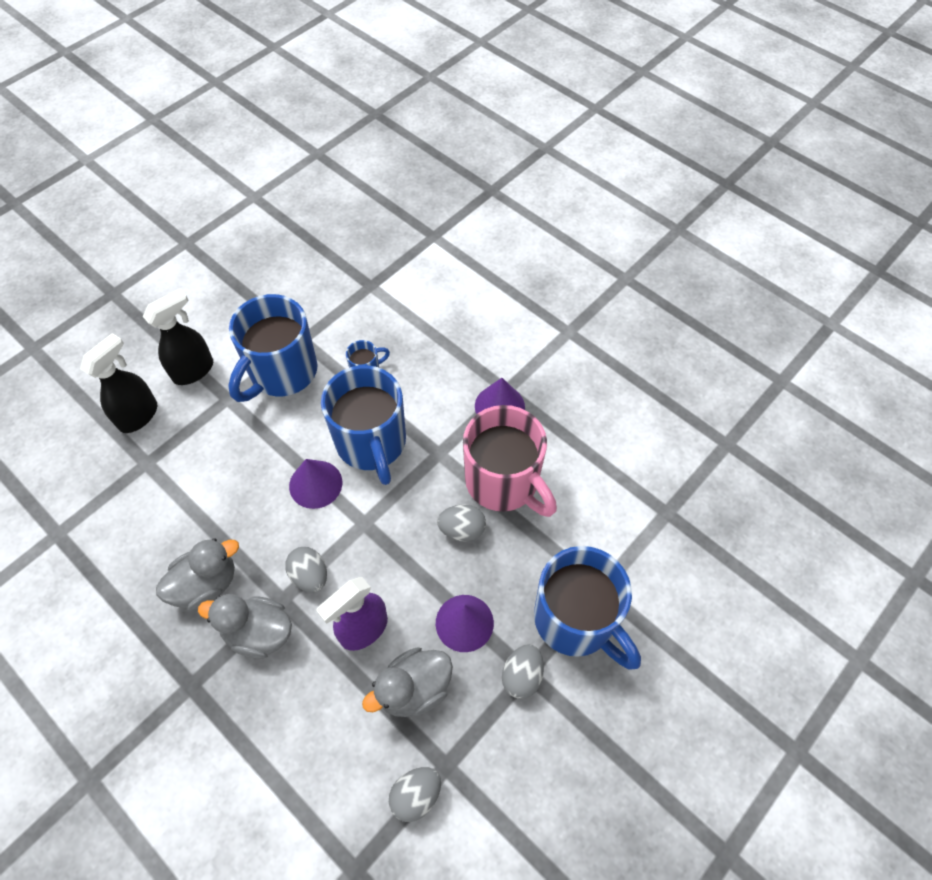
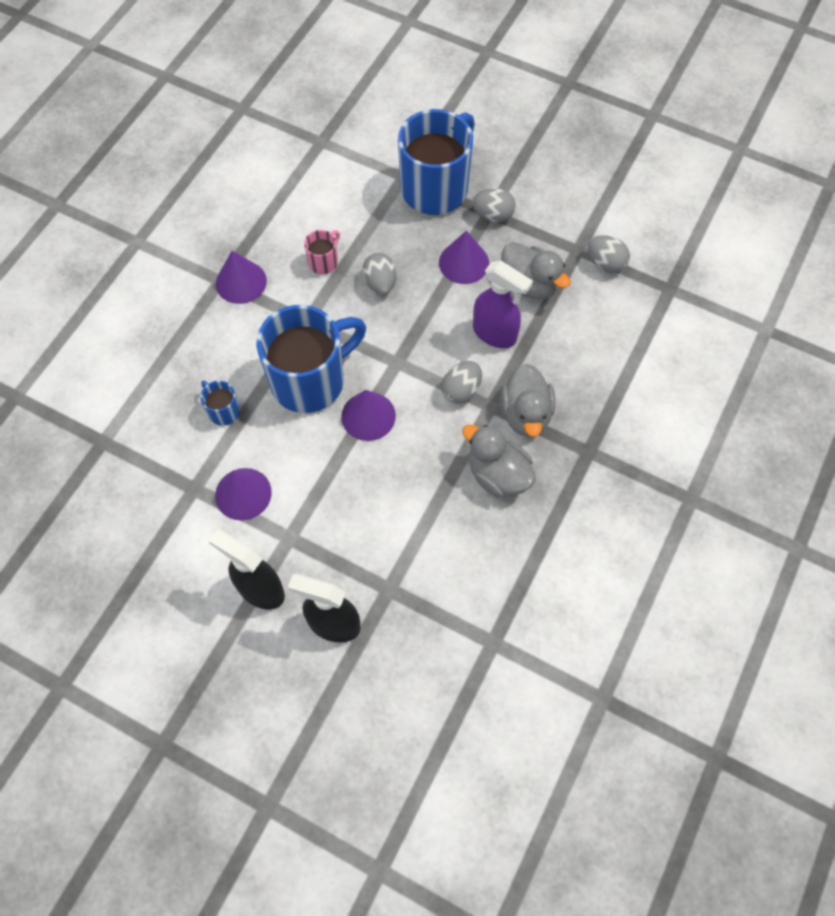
camera: 105 degrees left, 5 degrees up
blue mug [228,294,318,402] -> purple cone [215,468,272,521]
pink mug [463,405,557,517] -> pink mug [304,230,340,274], size x0.43

